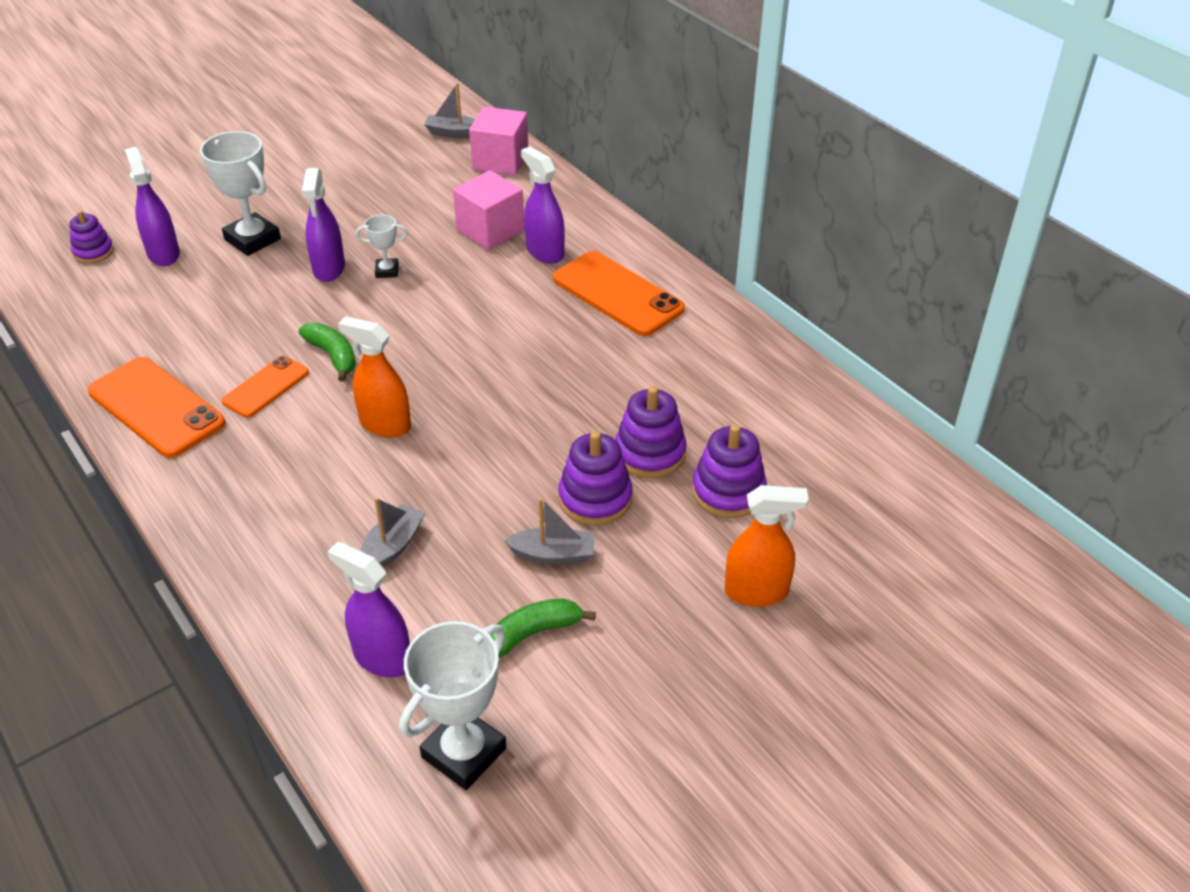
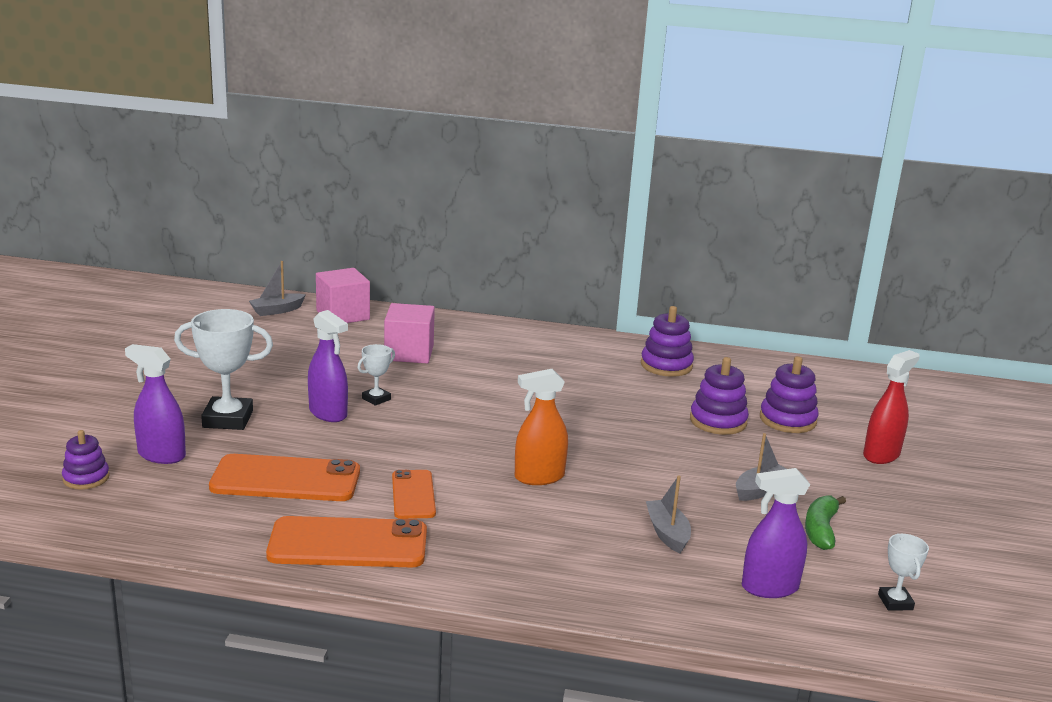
camera: 45 degrees left, 20 degrees down
green banana [299,323,356,382] -> none
white trophy [399,621,507,790] -> white trophy [878,534,929,611], size x0.52
purple spray bottle [521,146,565,264] -> none
orange phone [553,251,685,336] -> orange phone moved to [209,454,360,501]
purple stacking toy [558,431,633,525] -> purple stacking toy moved to [641,306,694,377]
orange spray bottle [724,485,809,607] -> red spray bottle [863,350,920,464]

